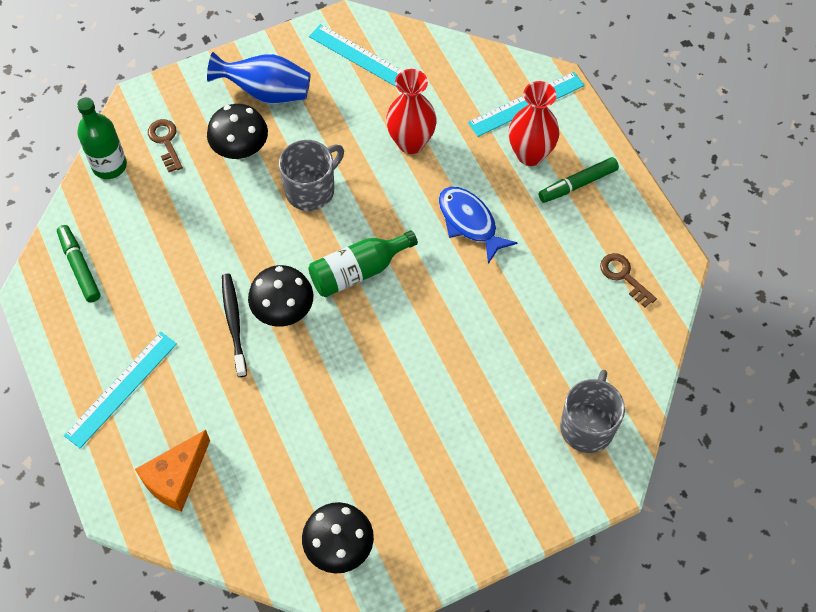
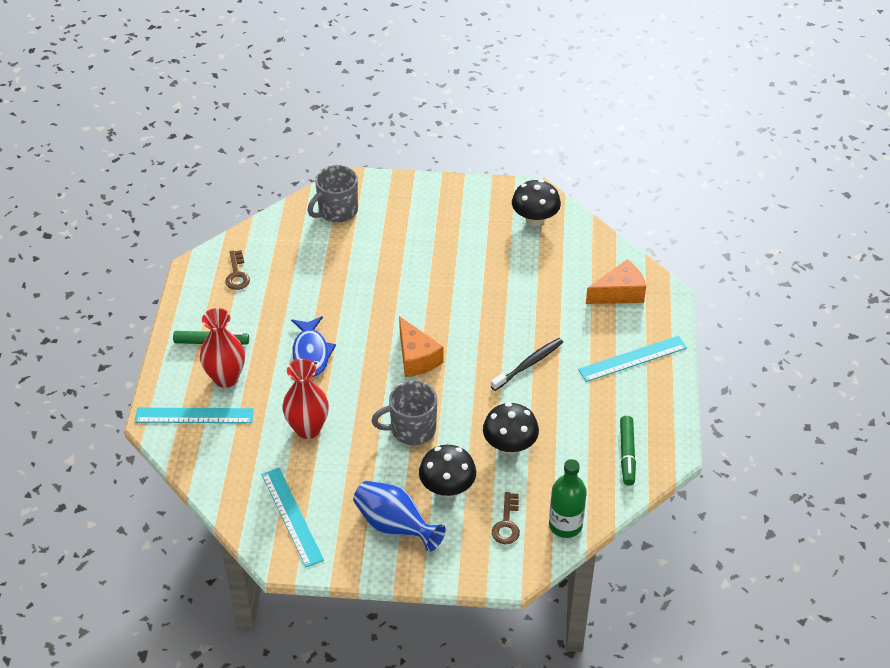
camera: 150 degrees left, 15 degrees down
black toothbrush [222,274,247,377] -> black toothbrush turned 150 degrees counterclockwise [491,338,563,391]
black mushroom [248,265,313,327] -> black mushroom moved to [483,403,539,454]
green bottle [308,230,418,297] -> orange cheese [399,316,443,377]

